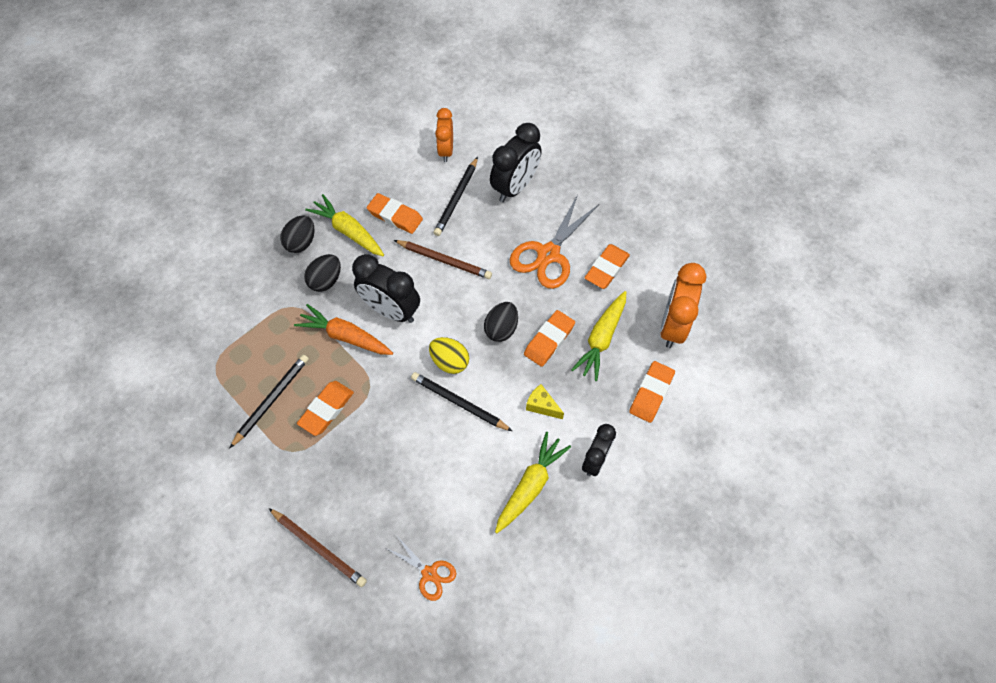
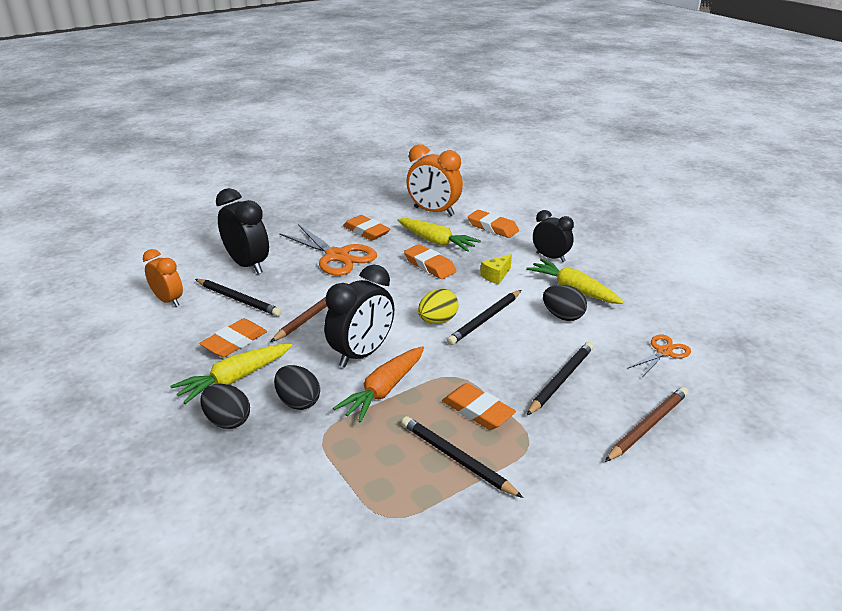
camera: 80 degrees left, 30 degrees down
orange clock [435,108,453,162] -> orange clock turned 150 degrees counterclockwise [143,249,183,307]
black egg [484,302,518,342] -> black egg moved to [543,285,587,321]
none -> black pencil [527,342,593,415]

